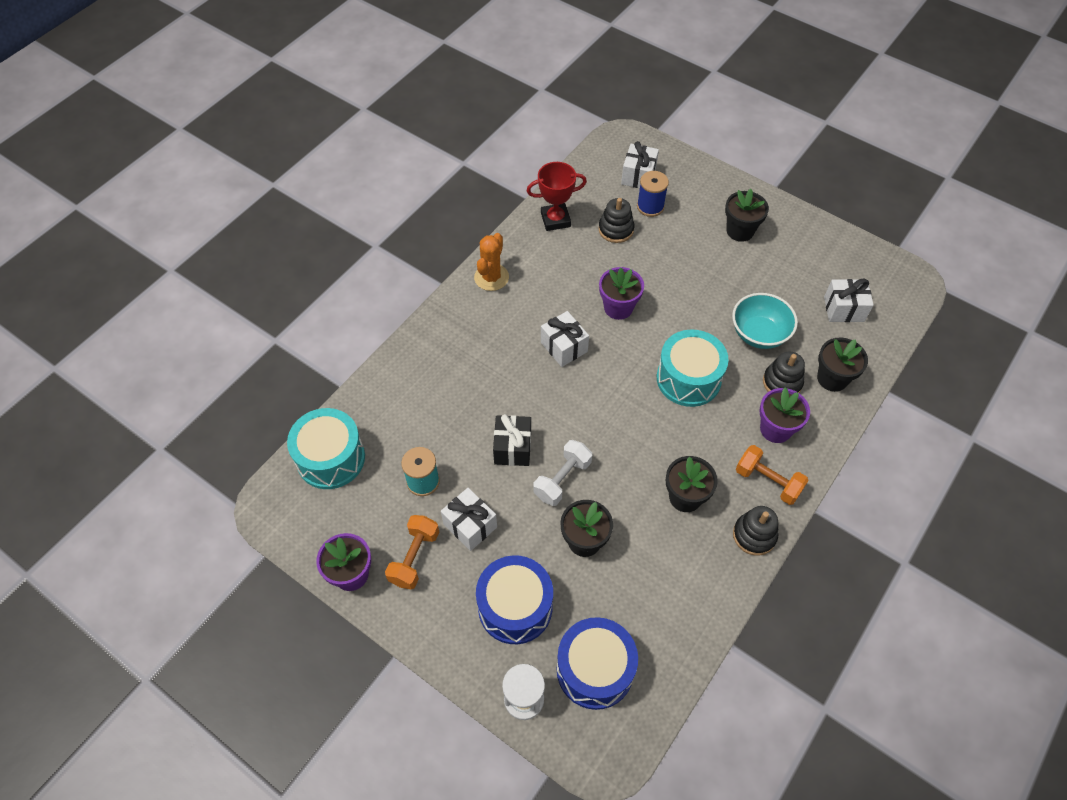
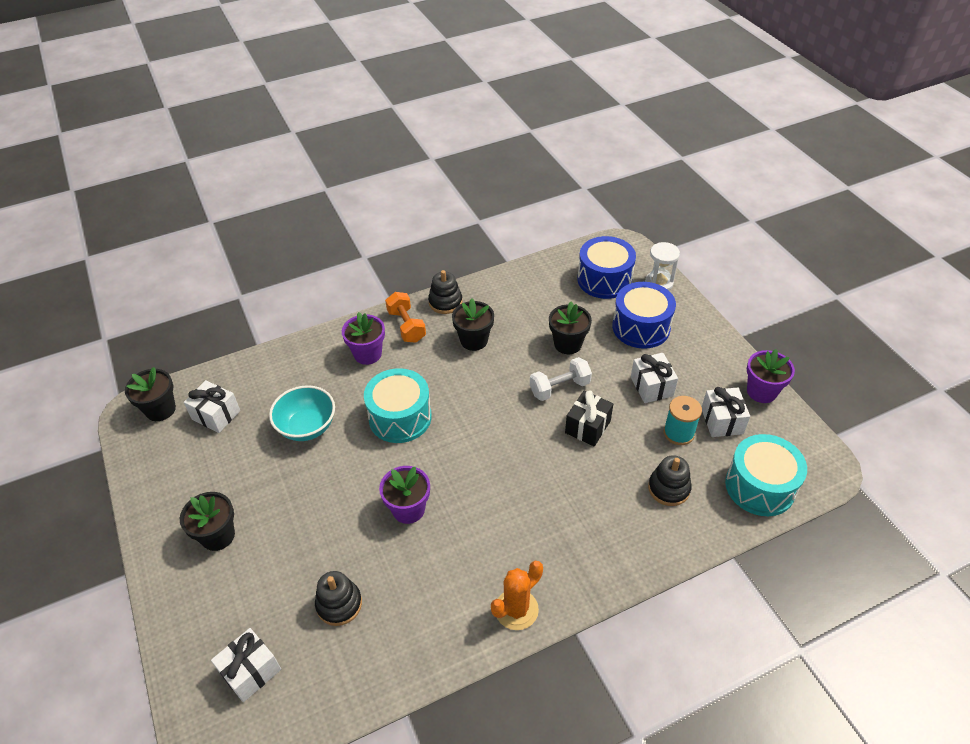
camera: 150 degrees left, 10 degrees down
orange dumbbell [385,515,439,589] -> none
red trophy [527,162,587,231] -> none
white gift [541,311,589,367] -> white gift moved to [702,387,750,437]
blue spool [637,171,669,217] -> none
black stacking toy [763,351,805,393] -> black stacking toy moved to [648,455,692,506]
black flower pot [817,338,868,392] -> black flower pot moved to [125,367,176,421]

